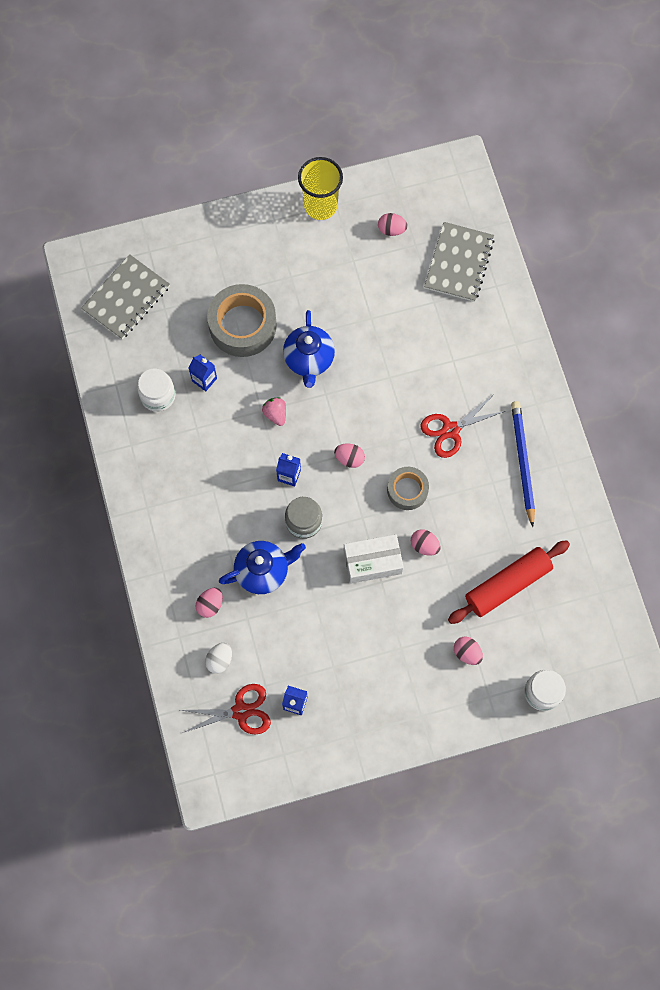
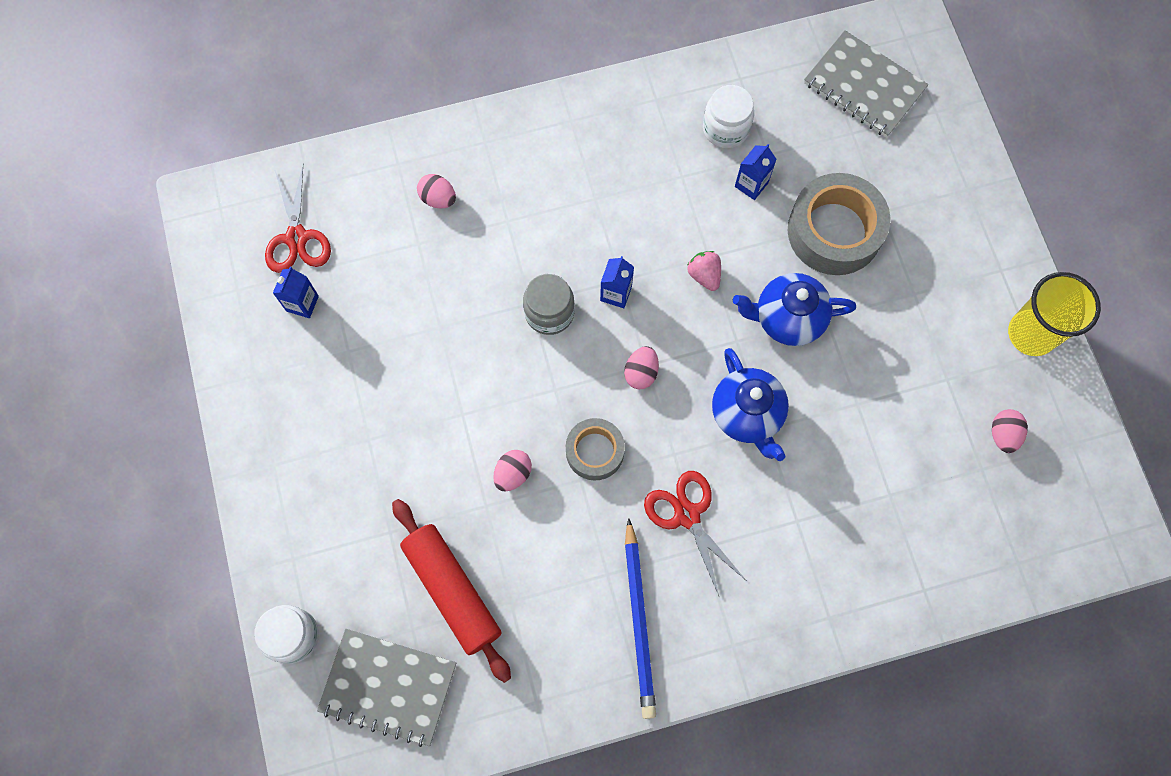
camera: 90 degrees right, 0 degrees up
white egg [205,643,232,674] -> none
blue teapot [219,541,306,594] -> blue teapot moved to [712,348,789,461]
pink strawberry [262,397,286,426] -> pink strawberry turned 90 degrees counterclockwise [687,251,721,291]
white box [344,534,404,584] -> none
grey notebook [424,222,495,302] -> grey notebook moved to [317,629,456,747]
pink egg [454,637,483,665] -> none
blue pencil [511,401,535,527] -> blue pencil turned 90 degrees clockwise [625,518,656,719]

